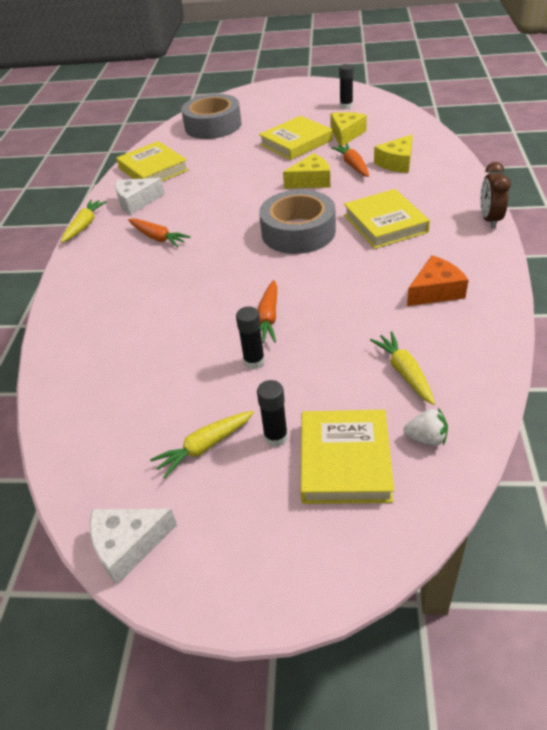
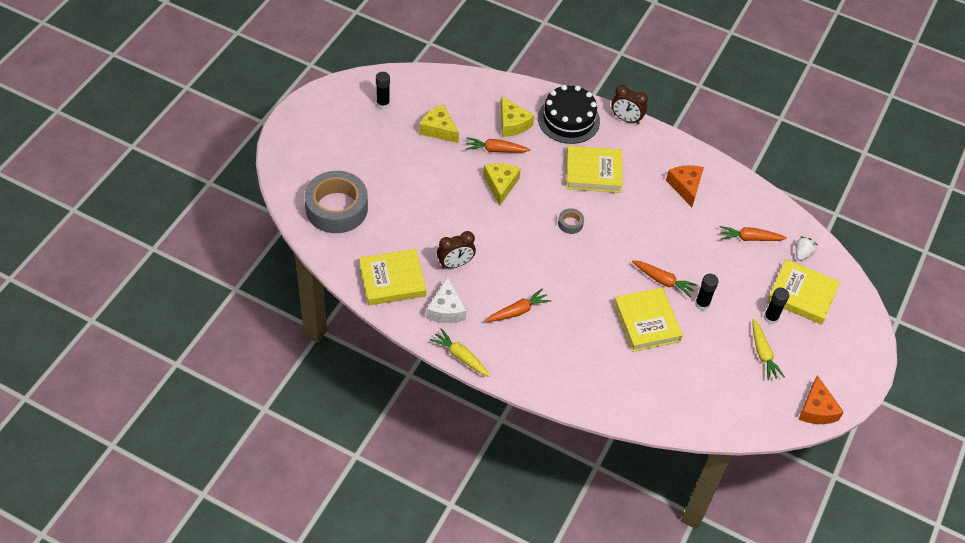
camera: 75 degrees left, 10 degrees up
white cheese [90,509,177,584] -> orange cheese [798,375,844,424]
yellow book [259,116,333,160] -> yellow book moved to [613,287,683,352]
grey tape [259,189,336,254] -> grey tape [558,208,584,234], size x0.41
yellow carrot [370,332,435,405] -> orange carrot [720,226,787,241]
none -> brown clock [437,231,476,269]
none -> black cake [538,85,600,144]

